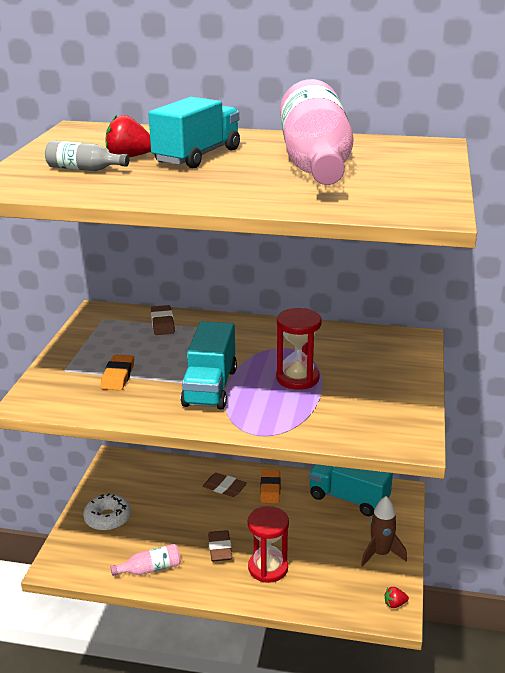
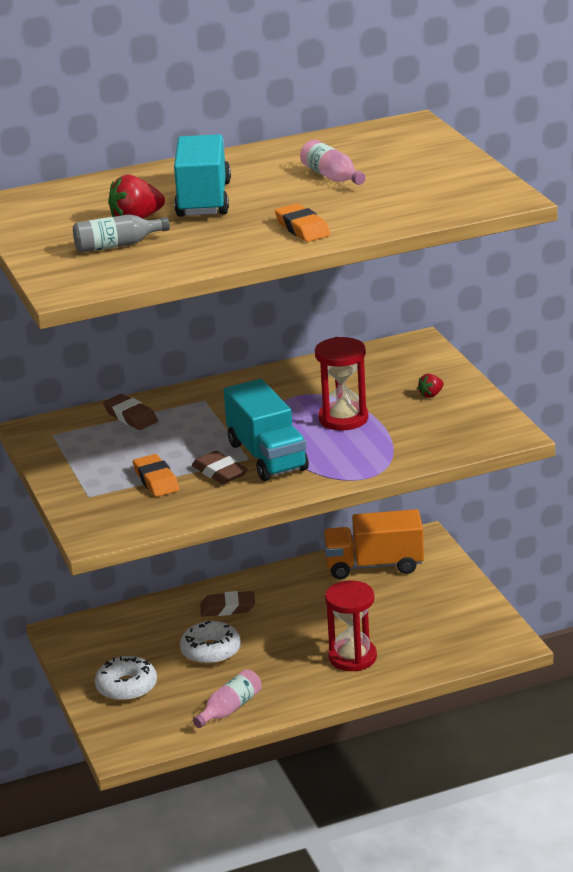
camera: 30 degrees left, 0 degrees up
brown eraser [208,530,232,562] -> brown eraser moved to [192,451,248,484]
orange eraser [260,470,281,503] -> orange eraser moved to [275,203,330,242]
pink bottle [280,79,354,185] -> pink bottle [300,140,366,185], size x0.41
turquoise truck [309,464,393,516] -> orange truck [323,509,424,579]
brown rocket [361,496,407,566] -> none
red strawberry [384,587,409,608] -> red strawberry moved to [417,374,444,398]
none -> white donut [180,621,241,665]

